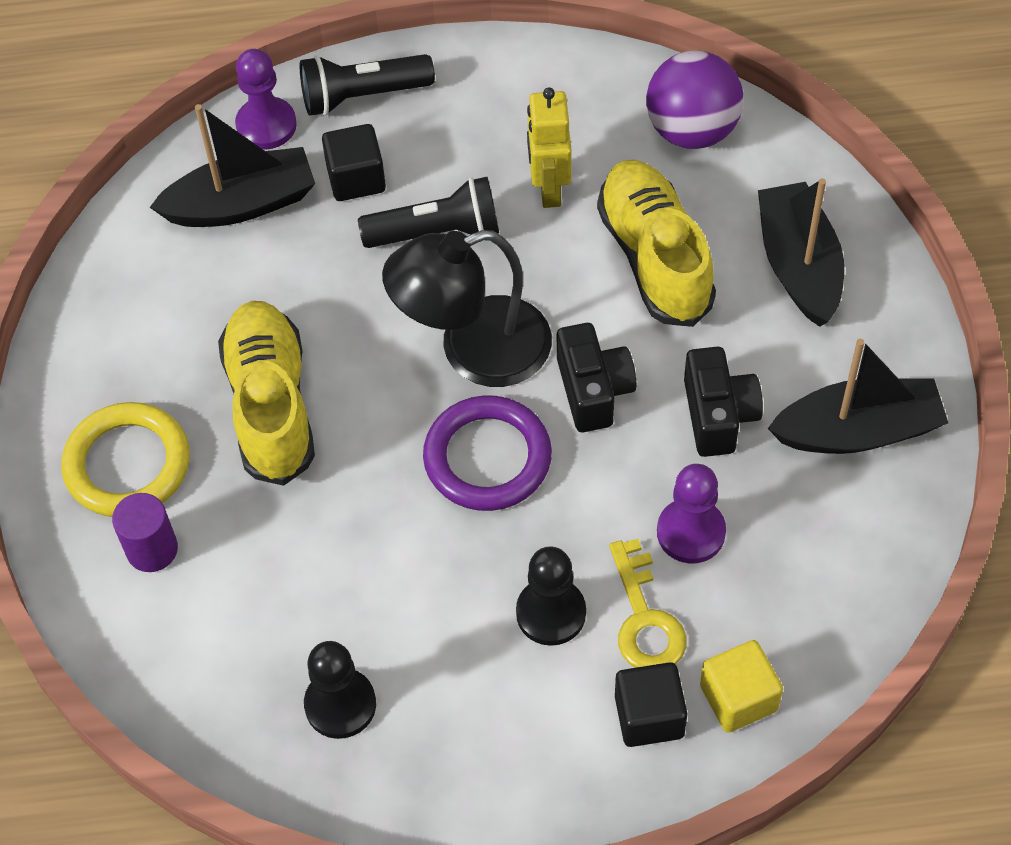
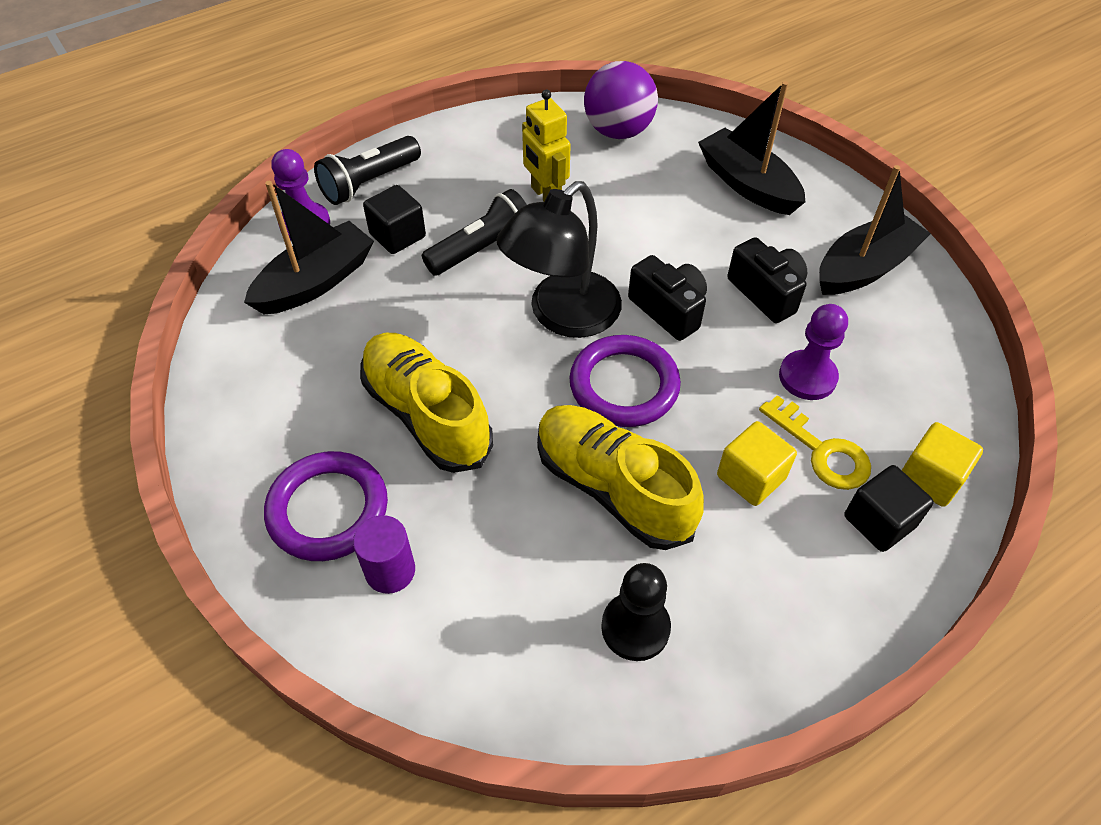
camera: 30 degrees left, 5 degrees down
yellow ring [62,402,190,517] -> purple ring [264,451,388,561]
black pawn [516,546,586,646] -> yellow cube [717,421,797,506]
yellow shoe [597,160,716,327] -> yellow shoe moved to [537,405,704,550]

